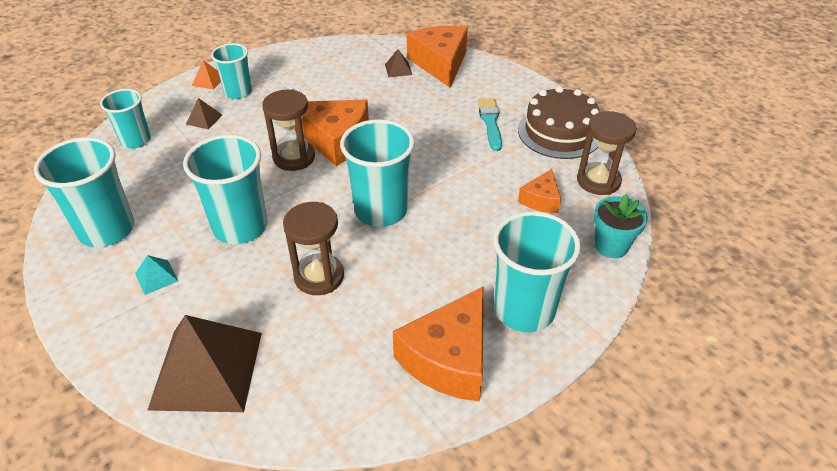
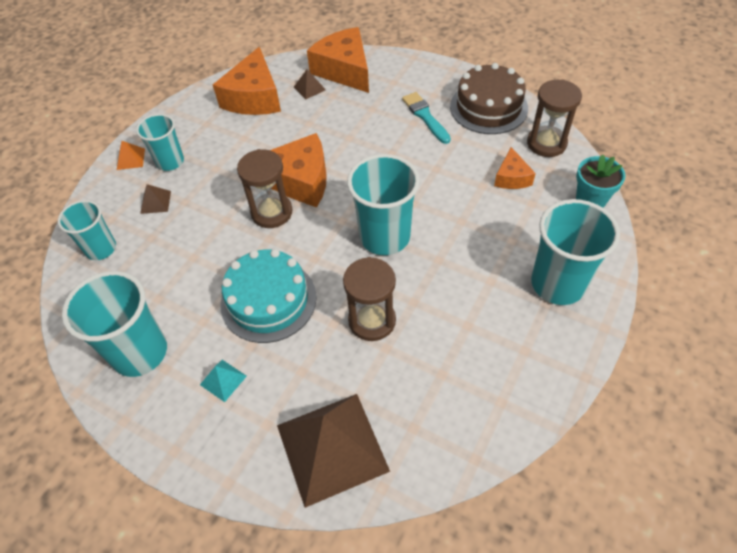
camera: 20 degrees left, 10 degrees up
turquoise cup [183,134,267,244] -> turquoise cake [220,249,316,343]
orange cheese [393,286,484,402] -> orange cheese moved to [213,47,281,115]

